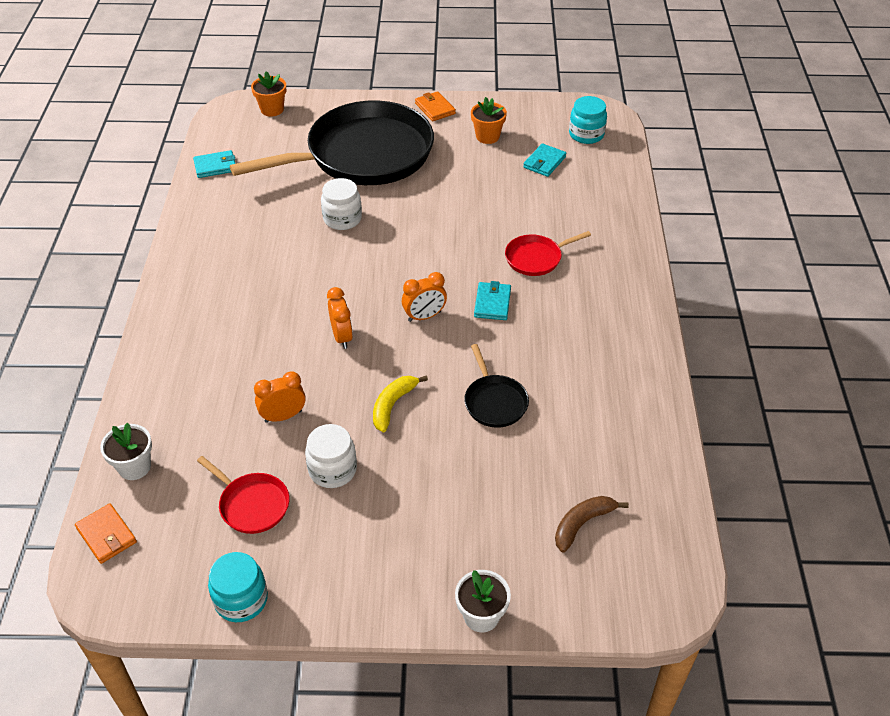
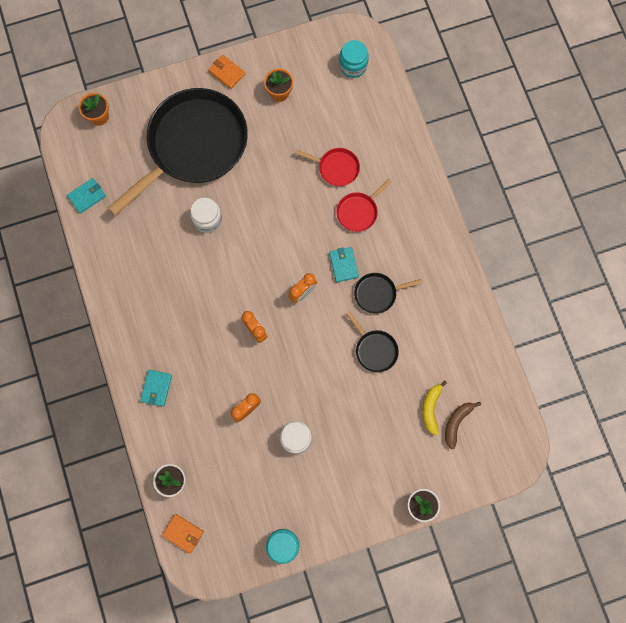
camera: 20 degrees left, 30 degrees up
red pan [197,456,289,534] -> red pan moved to [295,148,360,186]
yellow banana [373,375,428,432] -> yellow banana moved to [423,381,447,436]
turquoise wallet [523,143,566,177] -> turquoise wallet moved to [140,370,172,407]
none -> black pan [354,273,422,314]

